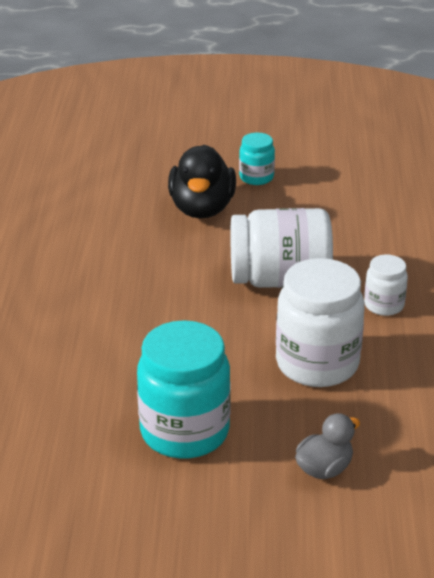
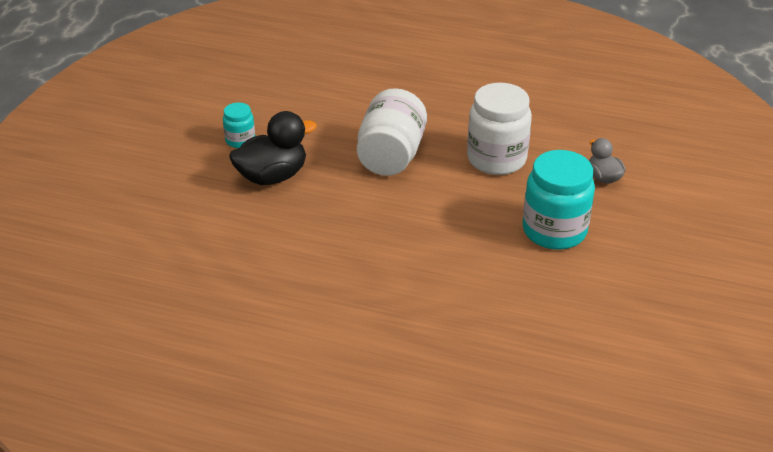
camera: 75 degrees left, 5 degrees up
black duck [168,145,236,218] -> black duck turned 45 degrees counterclockwise [229,111,317,185]
white jar [364,255,408,316] -> none

